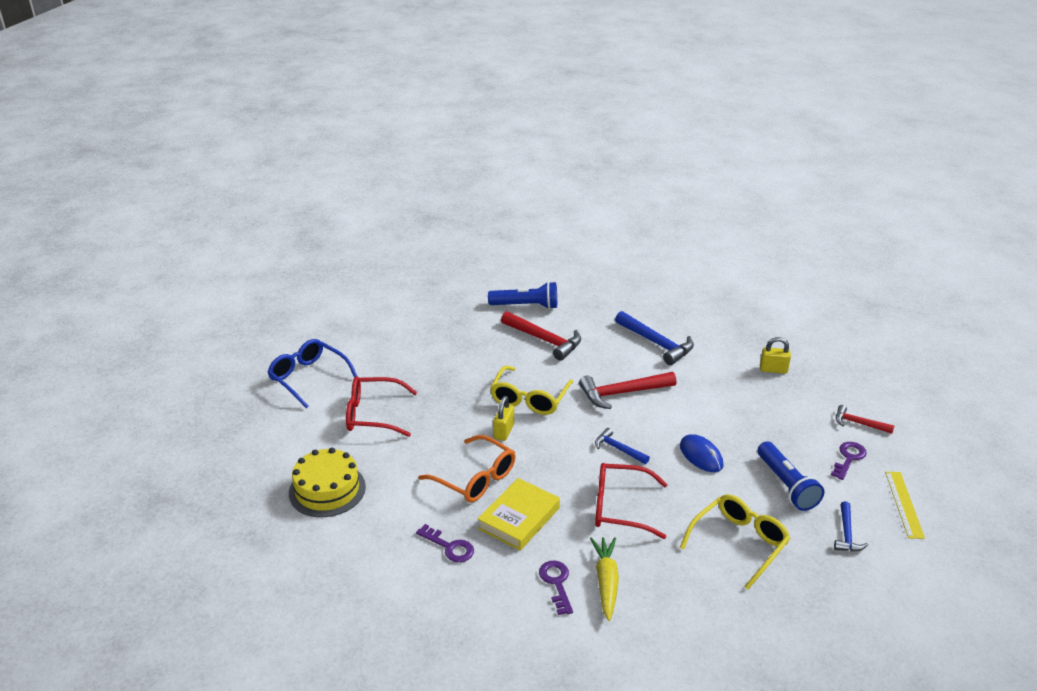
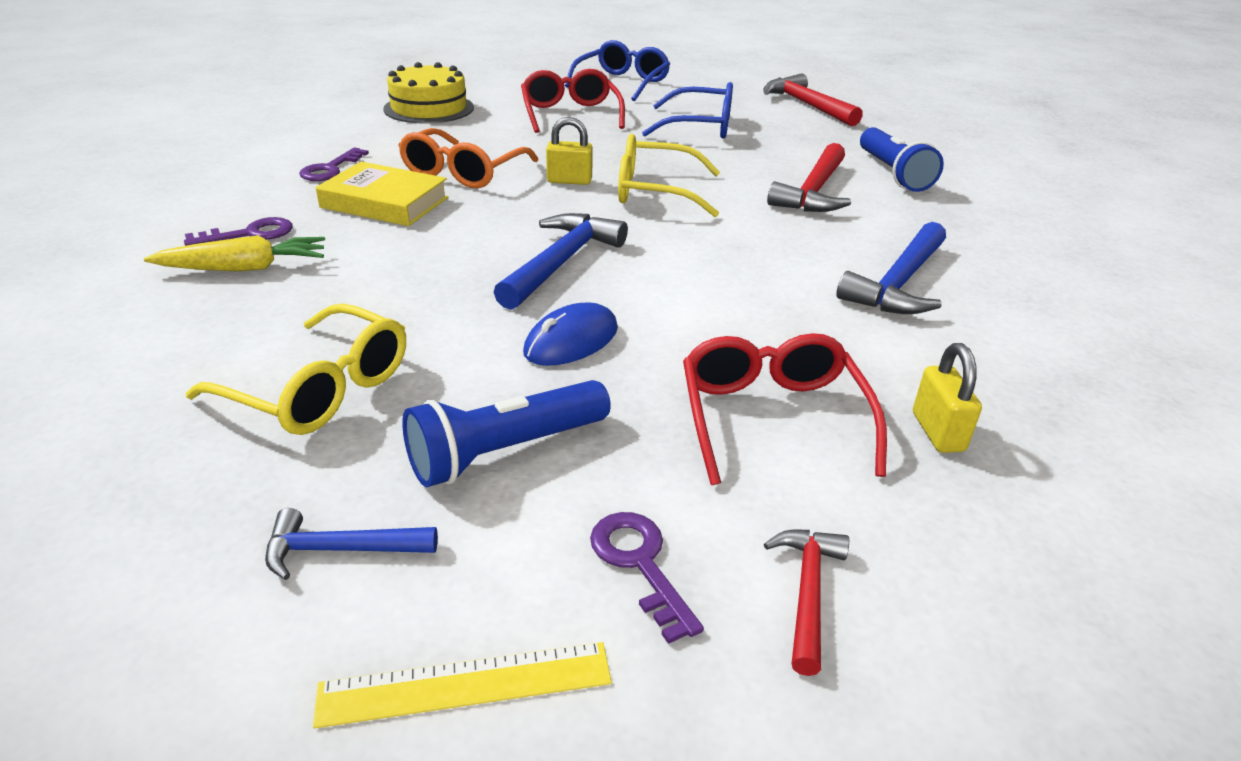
camera: 75 degrees right, 0 degrees up
red hammer [579,372,676,409] -> red hammer moved to [763,73,863,126]
blue hammer [595,428,650,464] -> blue hammer [494,213,628,310], size x1.74
red glasses [595,463,668,539] -> red glasses moved to [683,333,887,485]
purple key [831,442,867,480] -> purple key turned 135 degrees counterclockwise [590,512,704,644]
none -> blue glasses [642,82,733,139]

